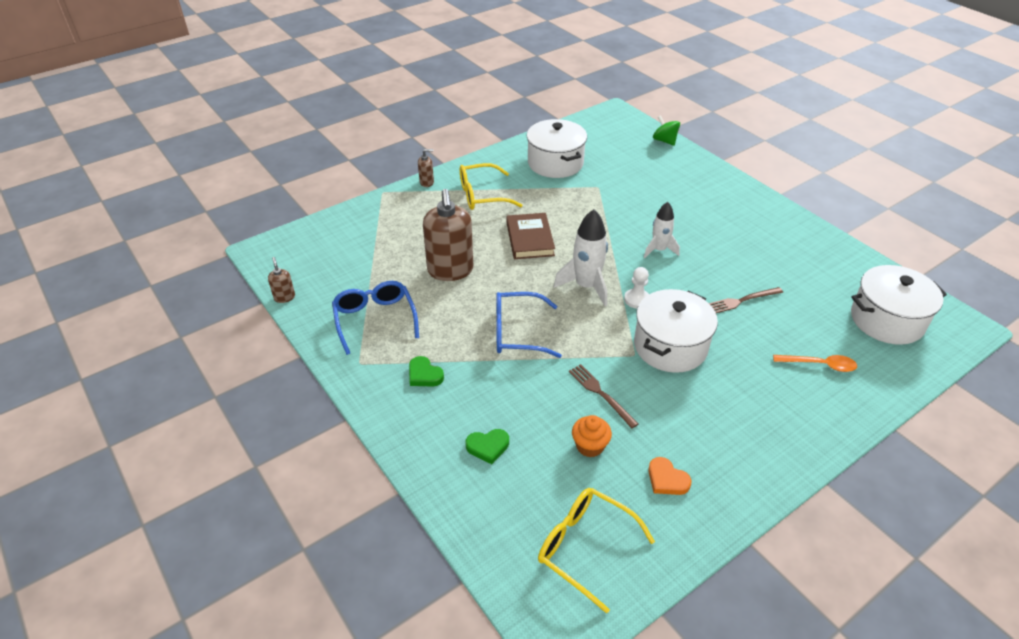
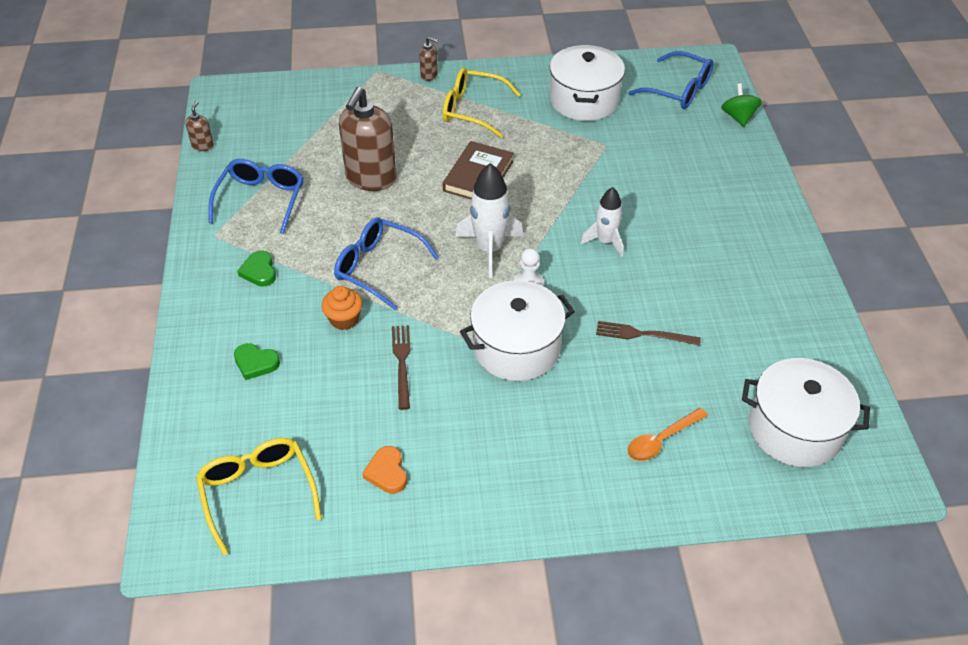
camera: 30 degrees right, 5 degrees up
orange cupcake [572,415,612,458] -> orange cupcake moved to [322,286,363,330]
orange spoon [773,355,857,372] -> orange spoon turned 105 degrees clockwise [628,408,708,461]
none -> blue glasses [628,51,713,109]

